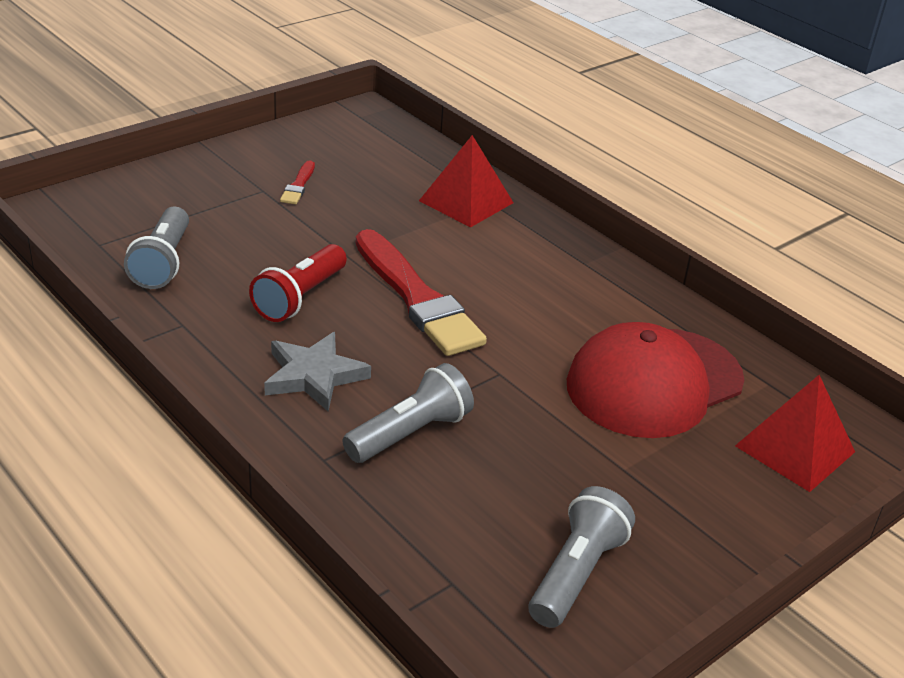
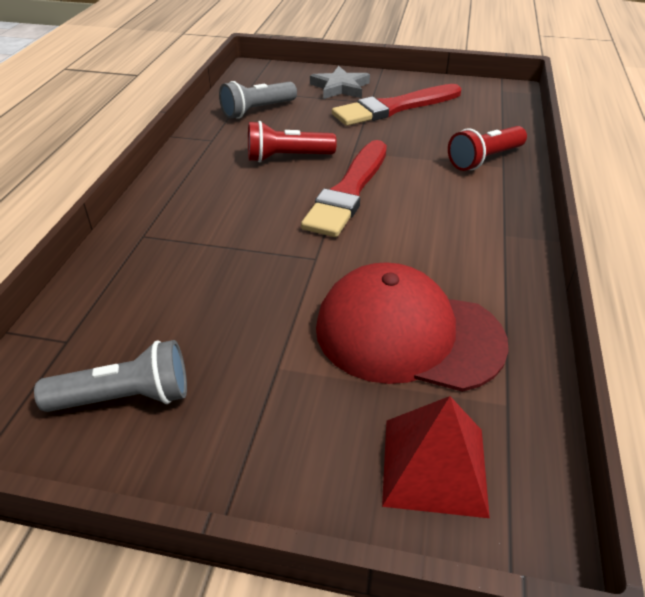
camera: 55 degrees right, 5 degrees up
grey star [264,332,371,411] -> grey star moved to [310,66,370,99]
red brush [280,160,315,204] -> red brush [332,84,461,126], size x2.33
grey flashlight [343,363,474,463] -> none
red pyramid [419,135,513,227] -> red flashlight [448,126,527,171]

